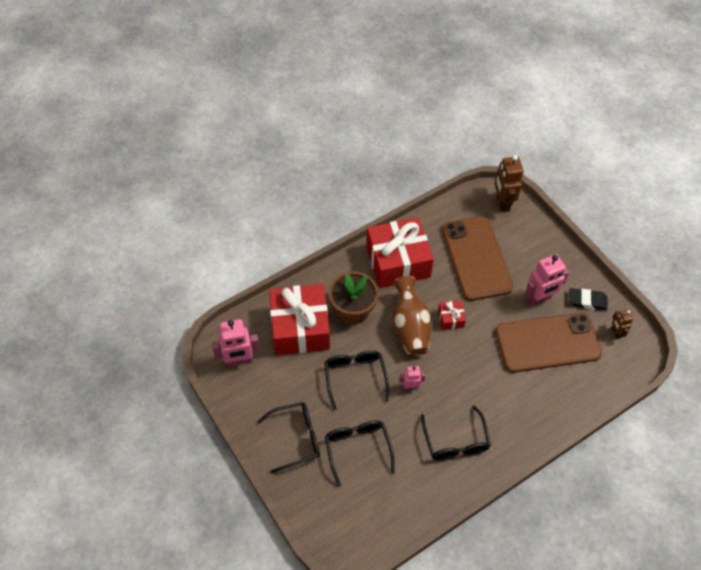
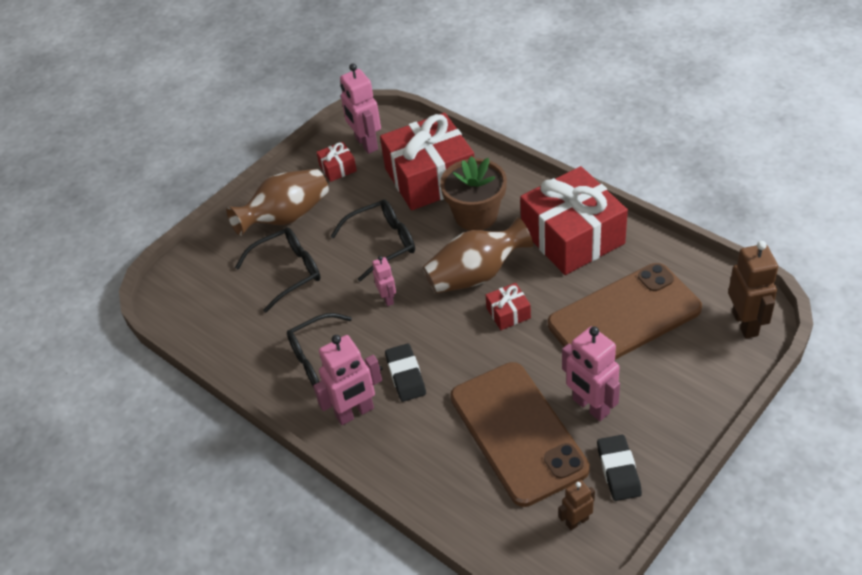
camera: 80 degrees right, 10 degrees down
black glasses [257,402,320,473] -> brown vase [226,169,329,236]
brown robot [494,155,524,212] -> brown robot turned 105 degrees clockwise [728,241,778,339]
none -> pink robot [313,335,382,425]
none -> red gift [316,142,357,182]
none -> black eraser [385,344,426,402]

